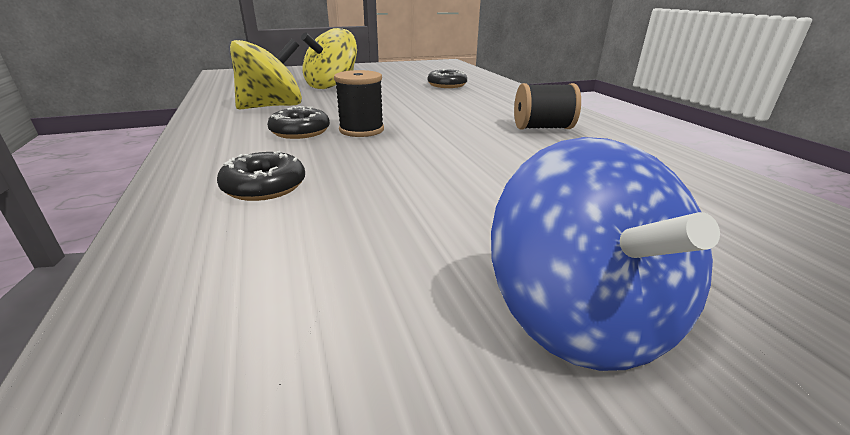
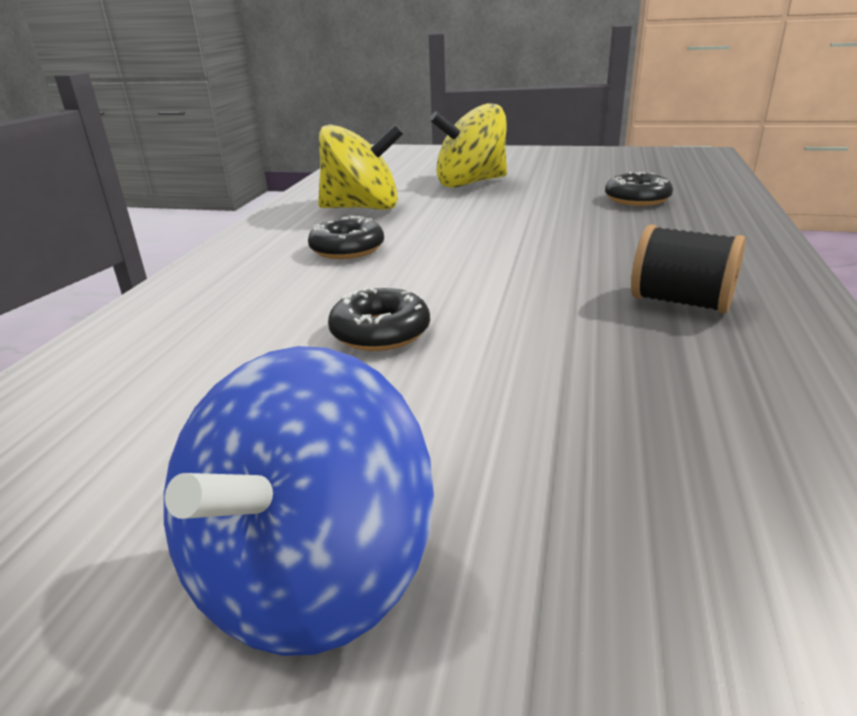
camera: 35 degrees right, 0 degrees up
black donut [217,151,305,201] -> black donut moved to [328,287,430,351]
black spool [334,70,384,137] -> none

